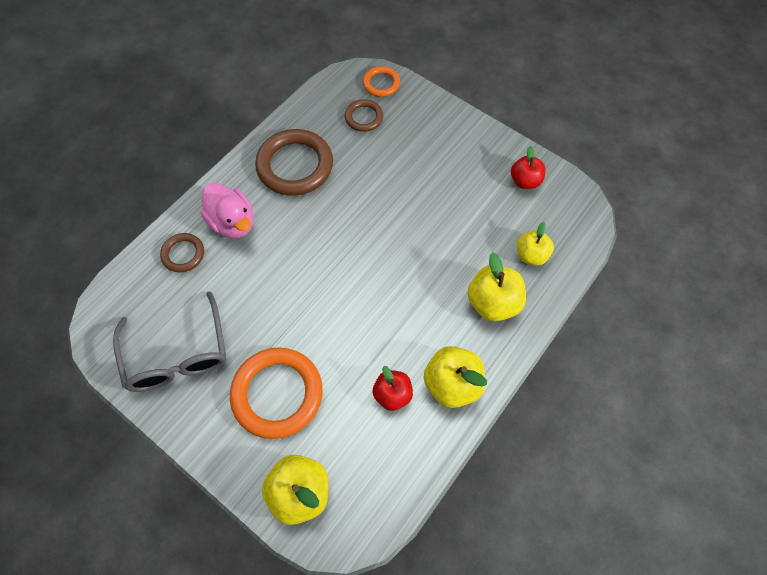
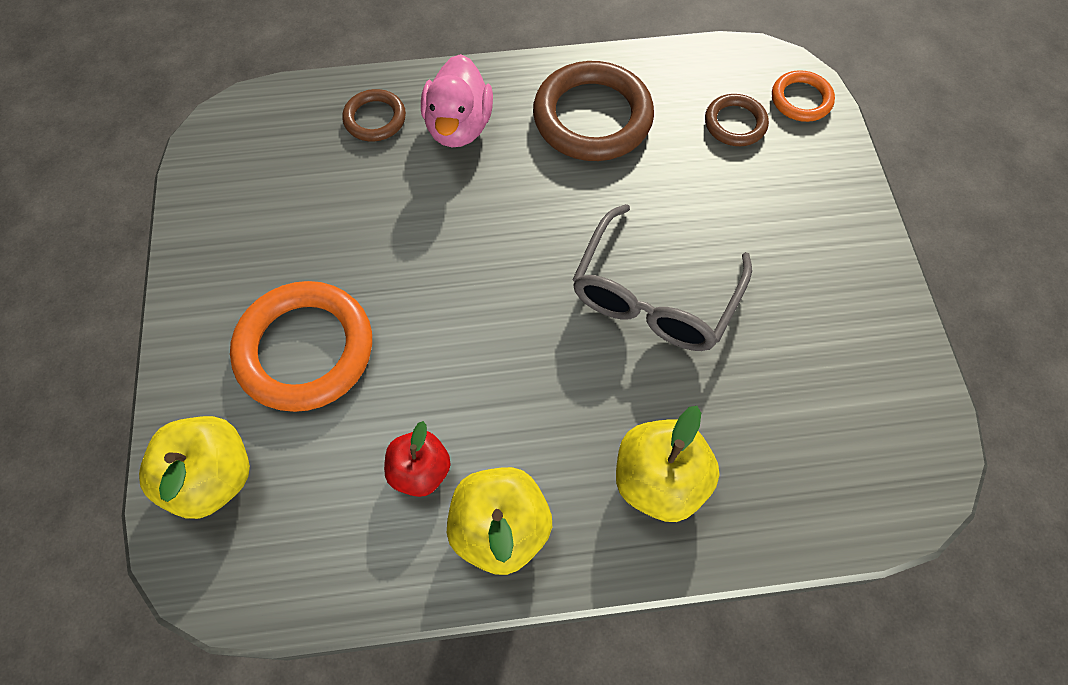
camera: 45 degrees right, 0 degrees up
grey glasses [113,291,226,392] -> grey glasses moved to [572,204,752,351]
red apple [511,146,546,189] -> none
yellow apple [517,222,554,266] -> none

